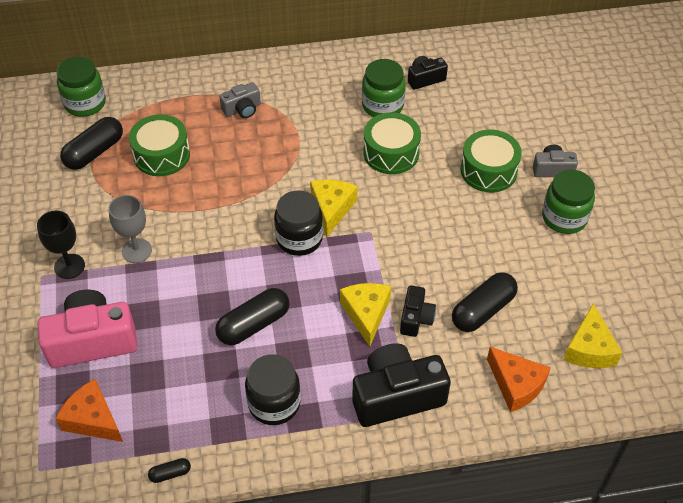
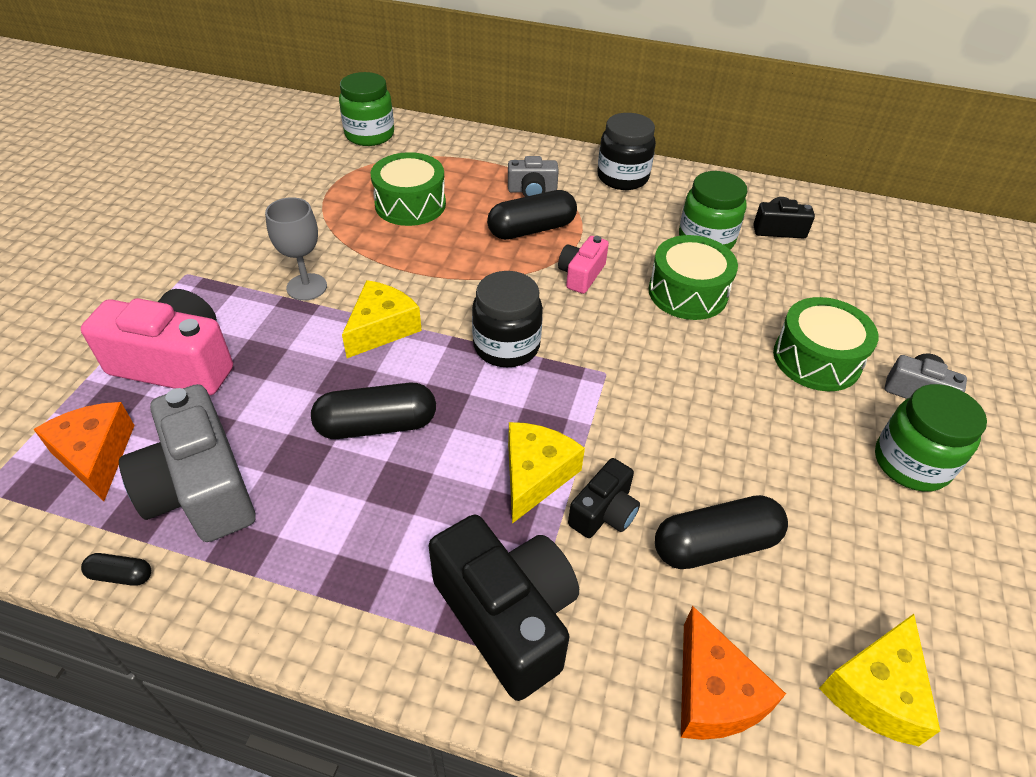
camera: 25 degrees right, 5 degrees down
black goblet [37,210,85,279] -> none
black capsule [60,117,123,170] -> black capsule moved to [487,190,577,240]
black jar [245,354,301,425] -> black jar moved to [597,113,656,190]
yellow cheese [310,179,357,236] -> yellow cheese moved to [342,280,422,358]
black camera [352,343,451,427] -> black camera turned 45 degrees clockwise [429,515,579,701]
none -> grey camera [119,384,255,542]
none -> pink camera [558,236,609,294]

